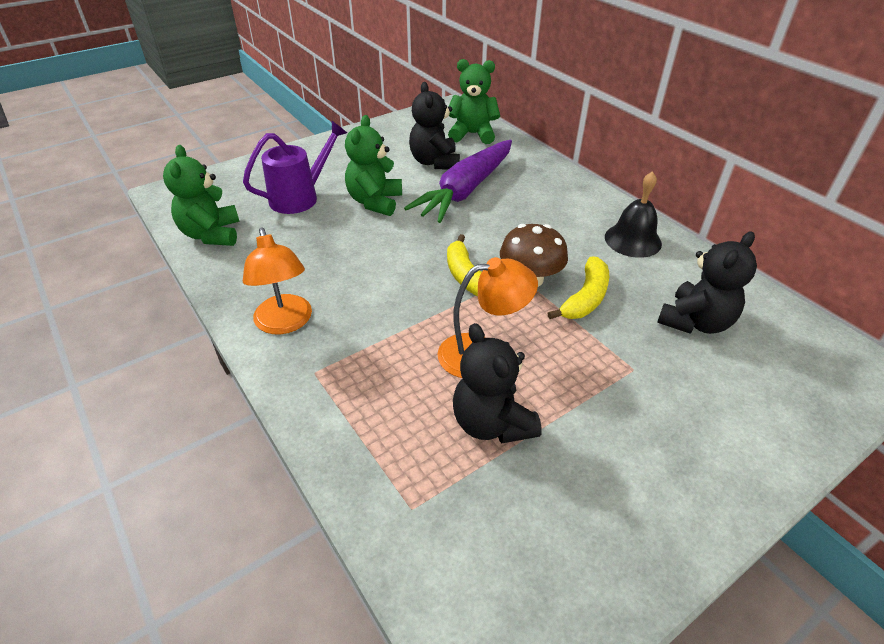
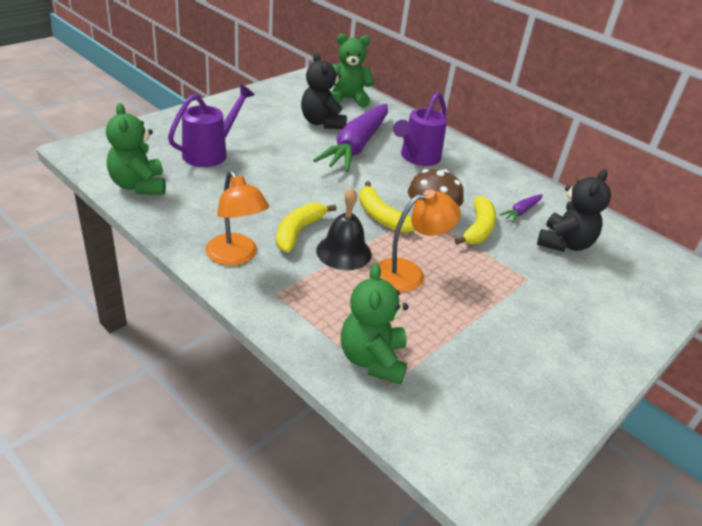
camera: 15 degrees left, 5 degrees down
green teddy bear [345,115,402,216] -> green teddy bear moved to [341,263,408,385]
black teddy bear [453,323,542,444] -> none
black bell [605,171,662,258] -> black bell moved to [316,188,372,270]
none -> yellow banana [276,202,337,253]
none -> purple watering can [393,92,447,166]
none -> purple carrot [499,194,543,222]

